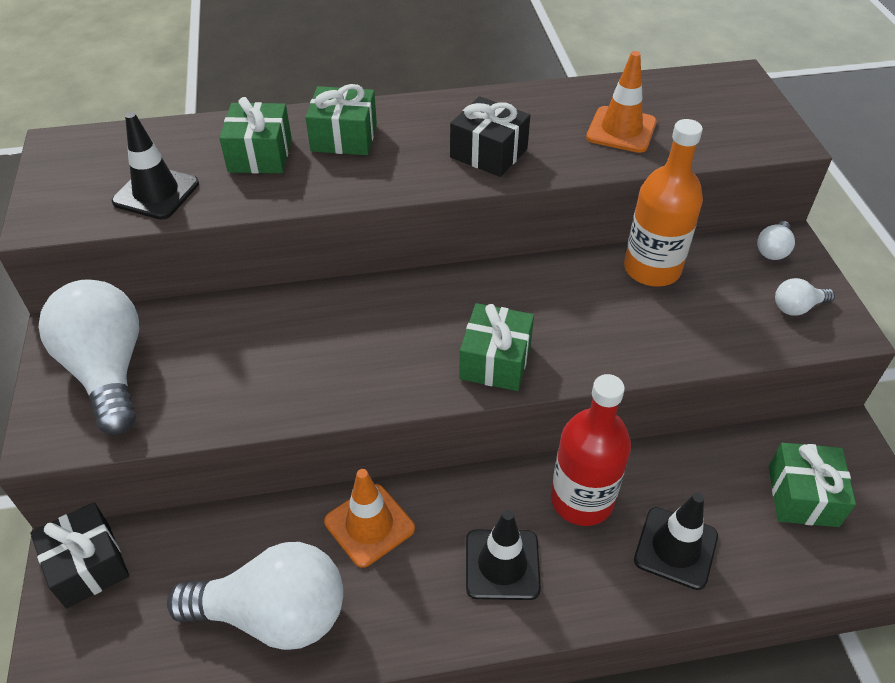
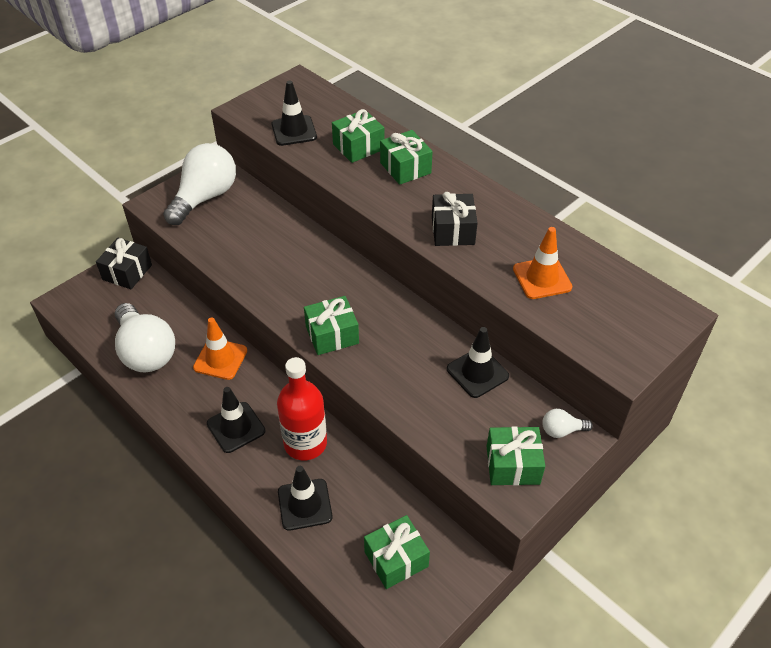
camera: 55 degrees right, 0 degrees up
orange bottle [624,119,703,287] -> black traffic cone [447,327,509,398]
white light bulb [775,278,835,316] -> green gift [487,426,545,485]

